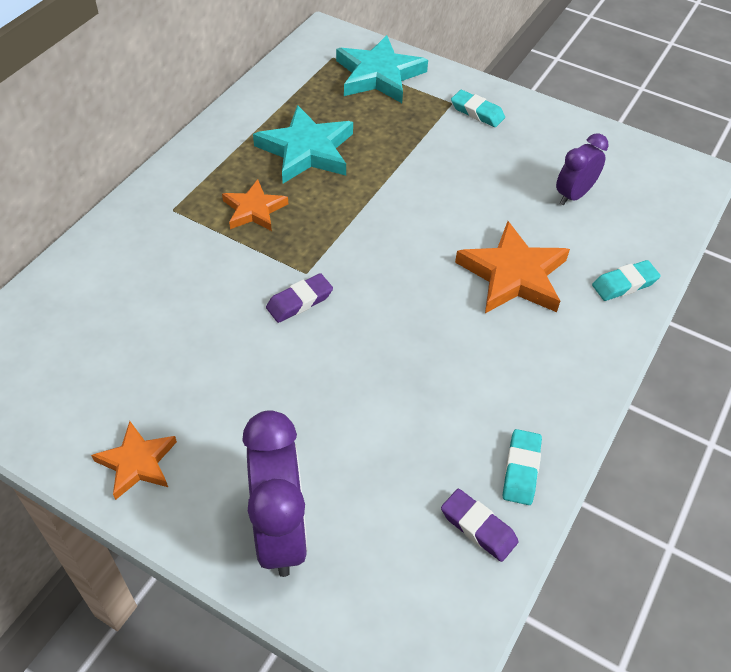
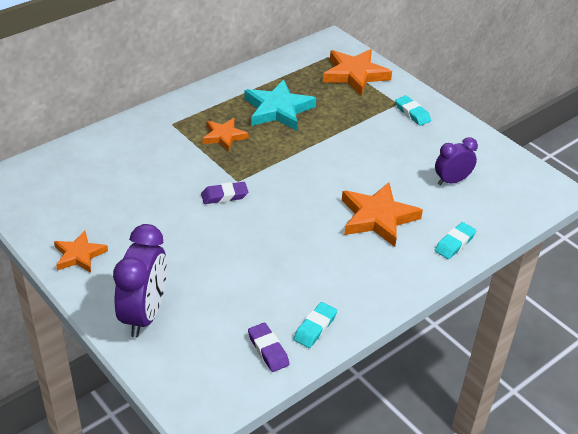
camera: 20 degrees right, 10 degrees down
turquoise star [336,35,428,103] -> orange star [323,49,392,96]
turquoise eraser [592,260,661,301] -> turquoise eraser turned 45 degrees counterclockwise [435,222,476,259]

